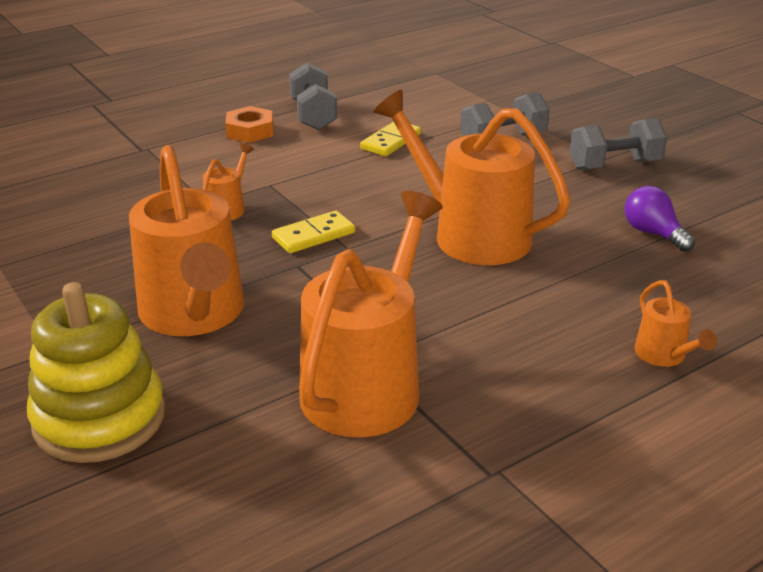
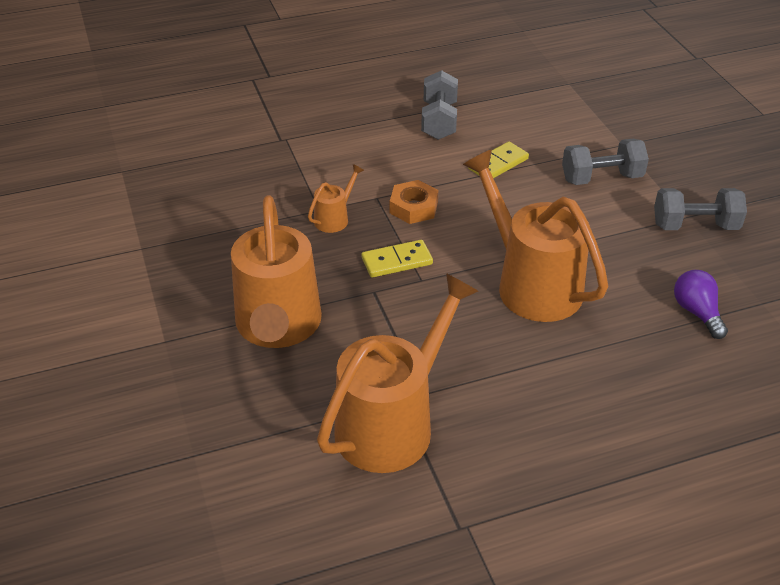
camera: 15 degrees right, 10 degrees up
yellow stacking toy [27,282,166,463] -> none
orange nut [225,106,273,143] -> orange nut moved to [390,180,438,224]
orange watering can [635,280,717,367] -> none

